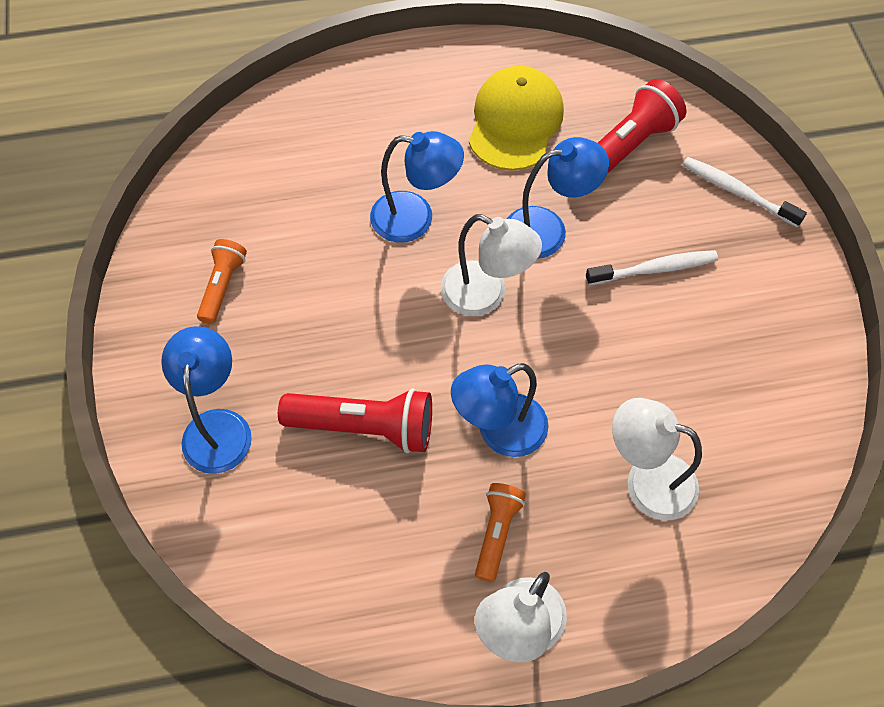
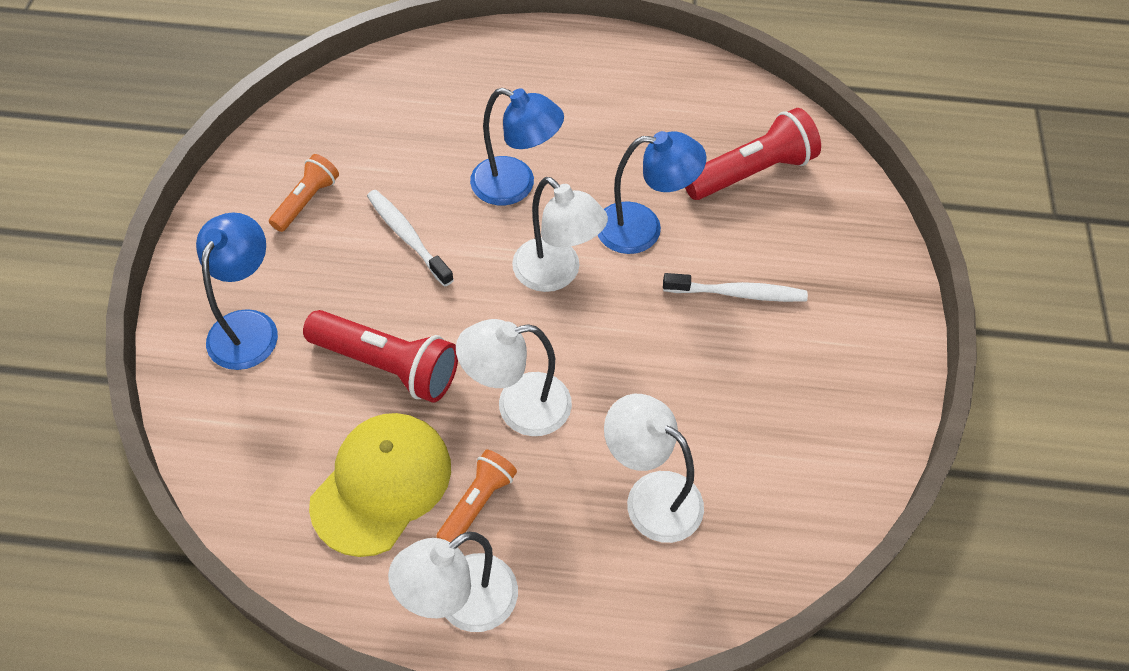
camera: 15 degrees right, 5 degrees down
blue lamp [451,363,548,457] -> white lamp [456,319,572,436]
yellow cap [469,66,564,171] -> yellow cap moved to [309,413,451,557]
white toothbrush [683,157,807,227] -> white toothbrush moved to [367,190,454,287]

